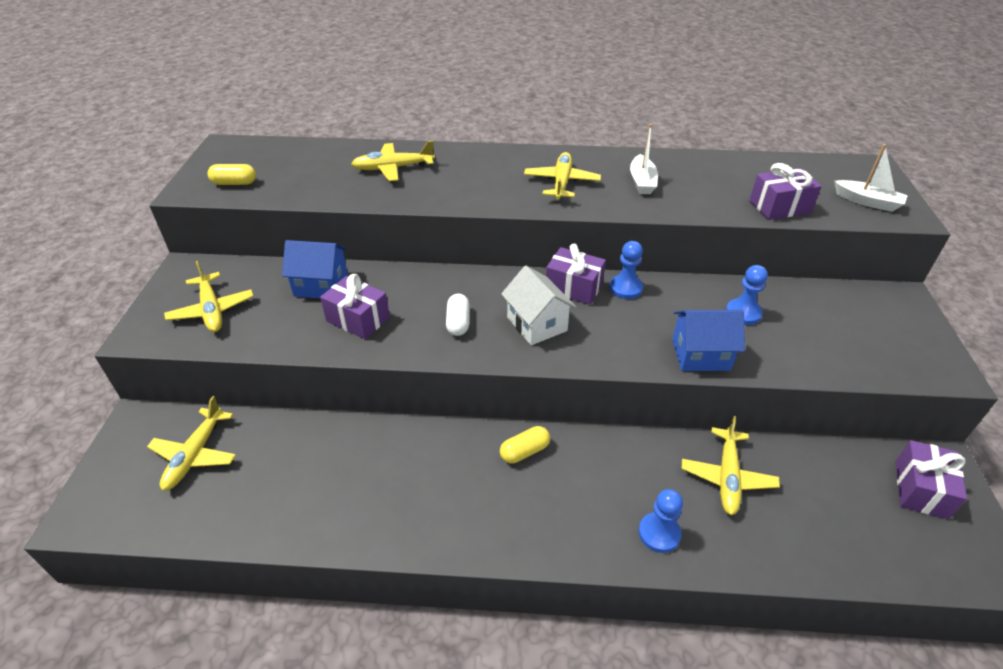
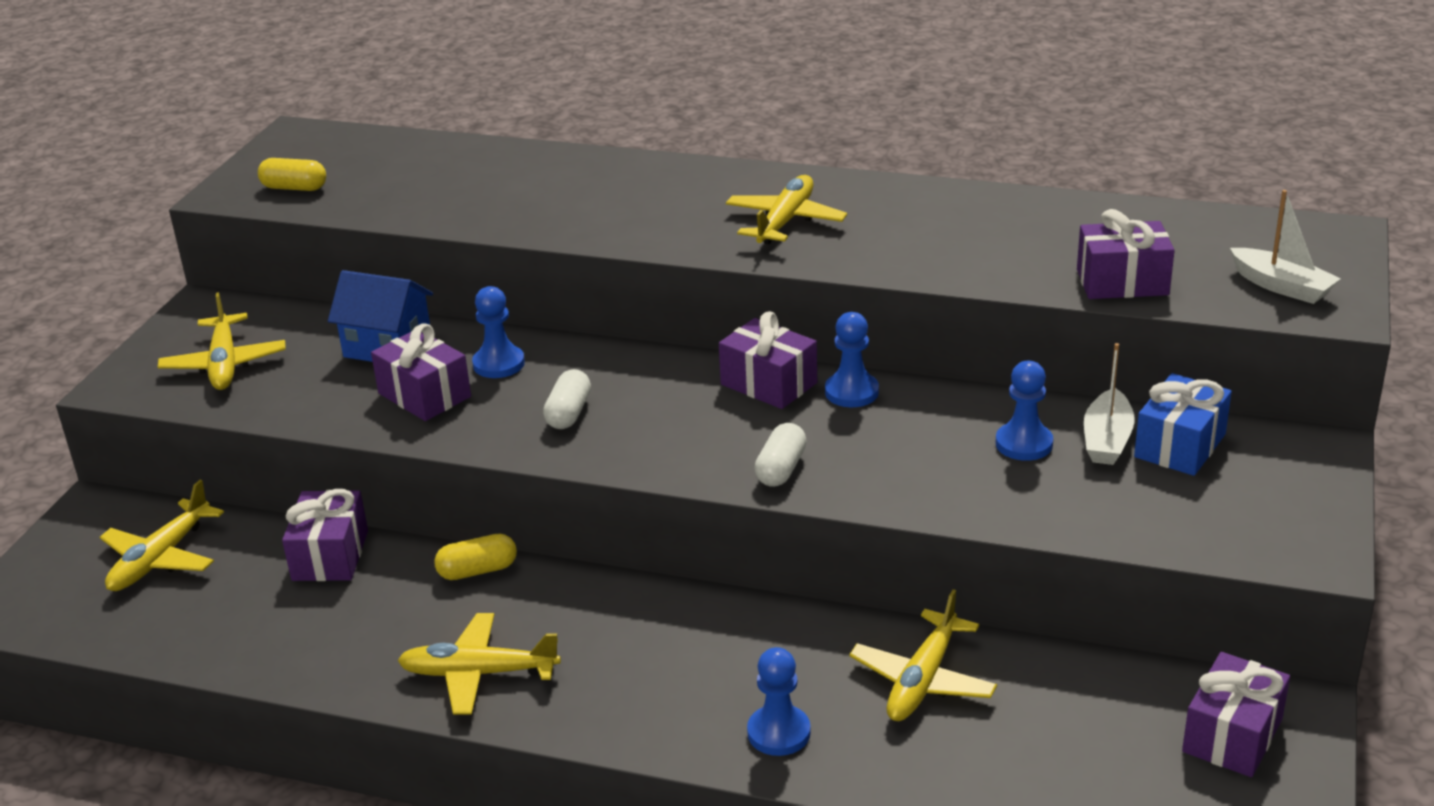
camera: 15 degrees right, 10 degrees down
yellow plane [352,141,435,181] -> yellow plane moved to [397,613,561,714]
yellow capsule [500,426,550,464] -> yellow capsule moved to [434,534,517,580]
white house [501,266,576,345] -> none
white boat [630,124,658,194] -> white boat moved to [1084,343,1135,465]
blue house [672,310,745,371] -> none
none -> purple gift [282,489,368,581]
none -> blue pawn [472,286,525,378]
none -> white capsule [754,423,807,487]
none -> blue gift [1134,373,1232,476]

